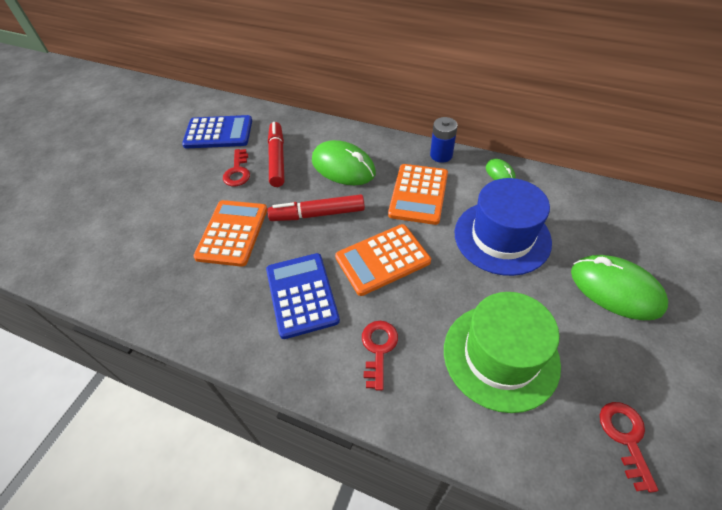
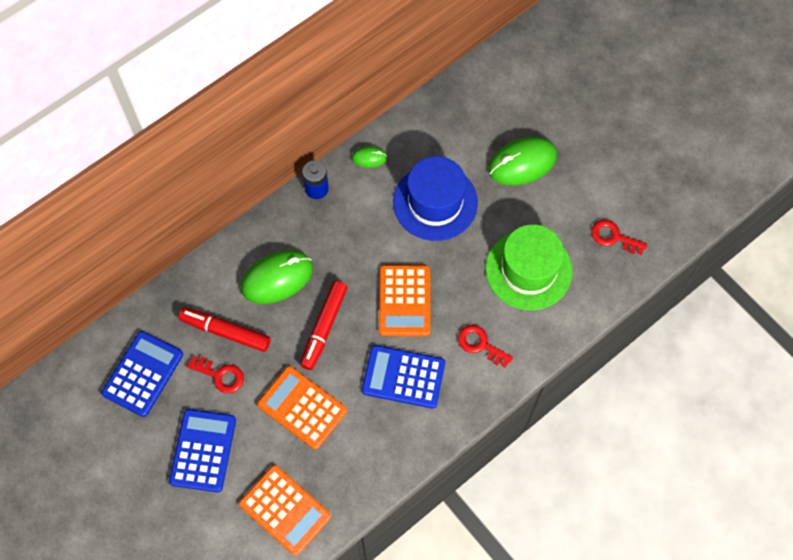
camera: 65 degrees left, 15 degrees up
orange calculator [388,164,448,225] -> orange calculator moved to [239,465,331,556]
none -> blue calculator [169,409,236,492]

